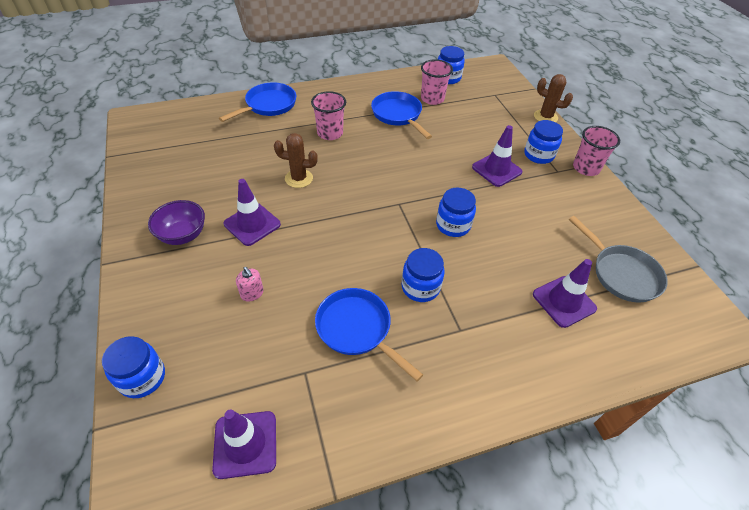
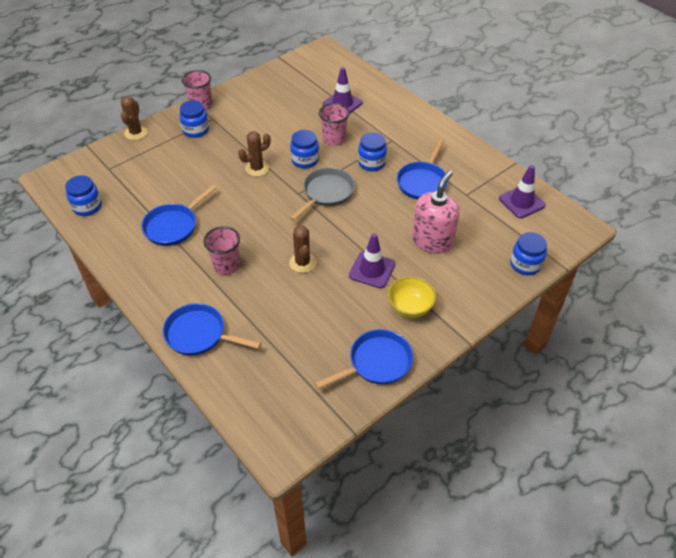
camera: 110 degrees left, 0 degrees up
purple bowl [148,200,205,245] -> yellow bowl [388,276,436,318]
pink soap dispenser [236,267,264,302] -> pink soap dispenser [412,171,459,254], size x2.35
pink cup [421,59,453,105] -> pink cup moved to [319,103,350,146]
purple traffic cone [472,125,522,187] -> none
grey pan [569,216,668,303] -> grey pan moved to [290,168,355,221]
none -> brown cactus [238,131,271,177]
none -> blue pan [315,329,413,389]

